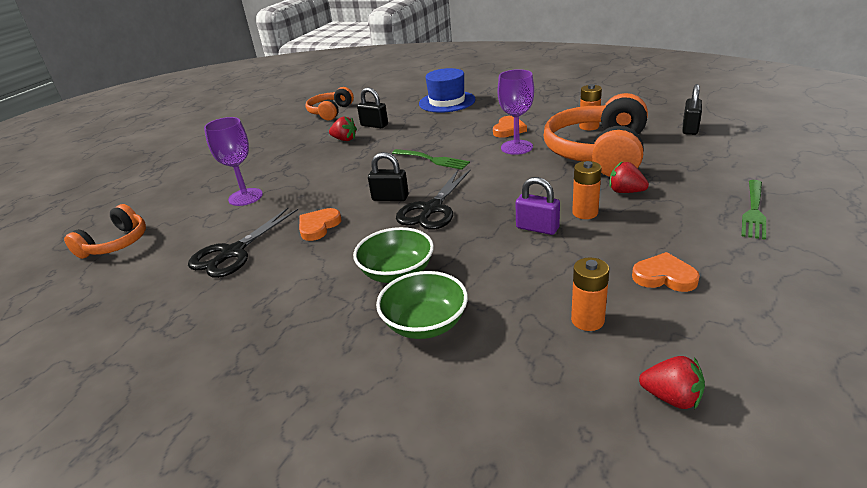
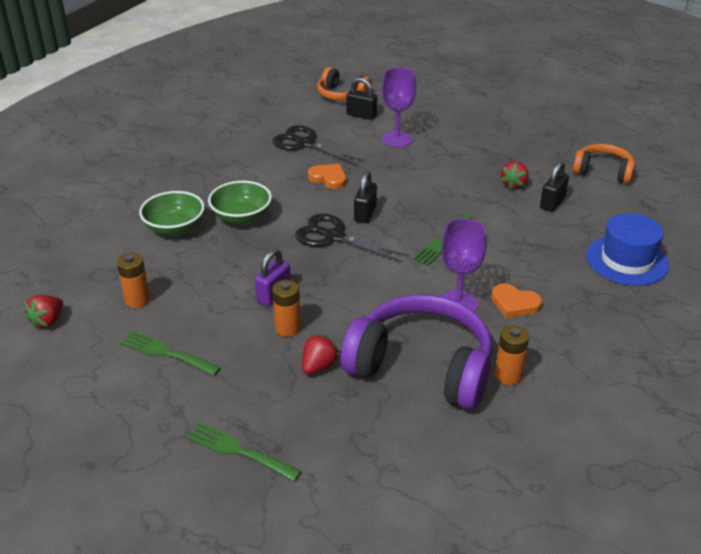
camera: 90 degrees right, 5 degrees up
orange headphones [544,93,648,177] -> purple headphones [341,294,492,410]
orange heart [632,252,700,292] -> green fork [120,330,221,376]
black padlock [682,84,702,135] -> black padlock moved to [346,77,377,120]

